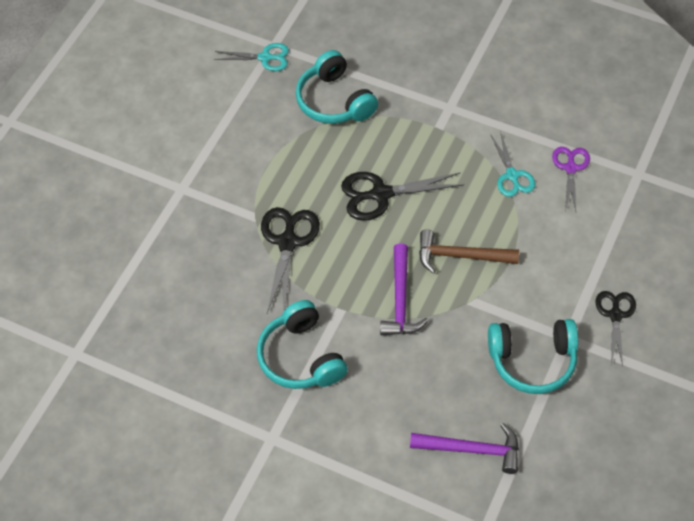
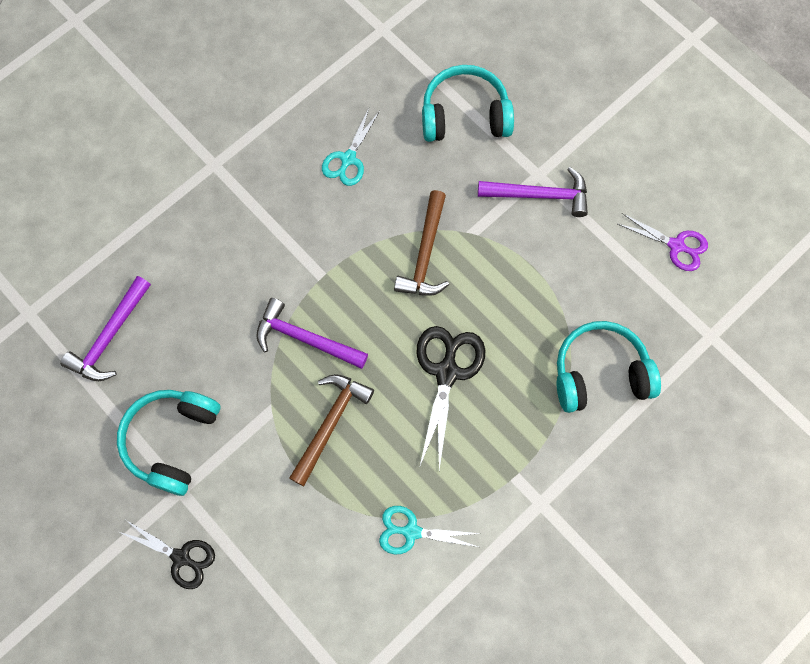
camera: 110 degrees right, 15 degrees up
turquoise scissors [214,43,289,71] -> turquoise scissors moved to [322,108,380,186]
turquoise headphones [257,300,348,389] -> turquoise headphones moved to [422,65,514,142]
black scissors [261,207,320,313] -> brown hammer [394,190,449,296]
purple scissors [552,147,590,211] -> purple scissors moved to [618,213,708,271]
none -> purple hammer [478,167,588,217]

